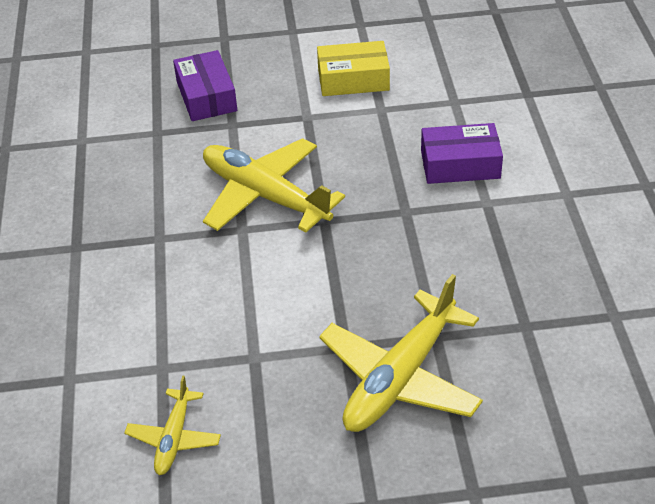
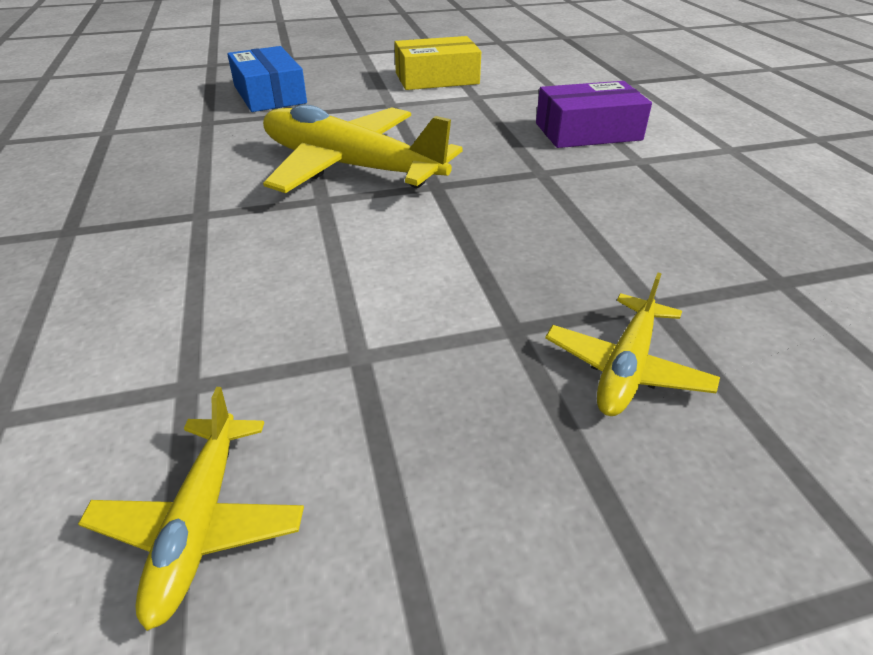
camera: 10 degrees left, 5 degrees down
purple box [173,50,237,121] -> blue box [227,46,307,112]
yellow plane [319,274,483,432] -> yellow plane [545,273,720,416], size x0.52

